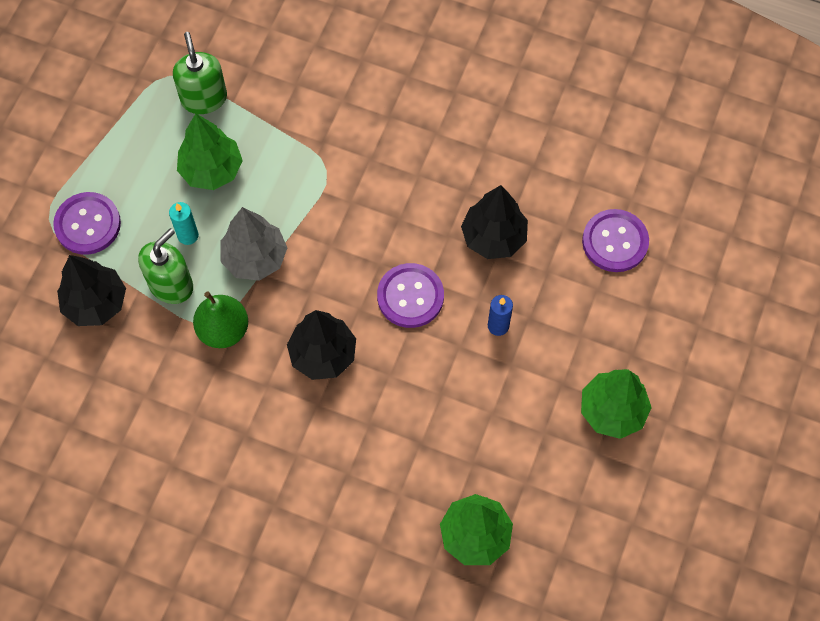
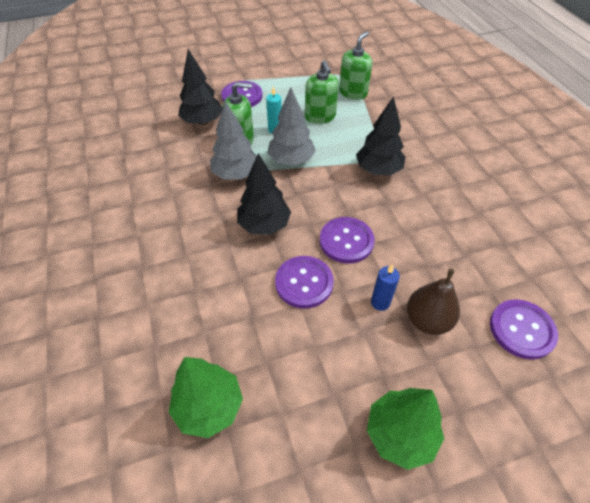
camera: 50 degrees right, 15 degrees down
green tree [177,114,243,190] -> green soap dispenser [305,60,339,124]
green pear [193,292,248,348] -> grey tree [210,101,257,180]
black tree [461,185,528,259] -> black tree moved to [356,96,405,175]
none -> purple button [275,256,334,309]
none -> brown pear [407,269,460,335]

